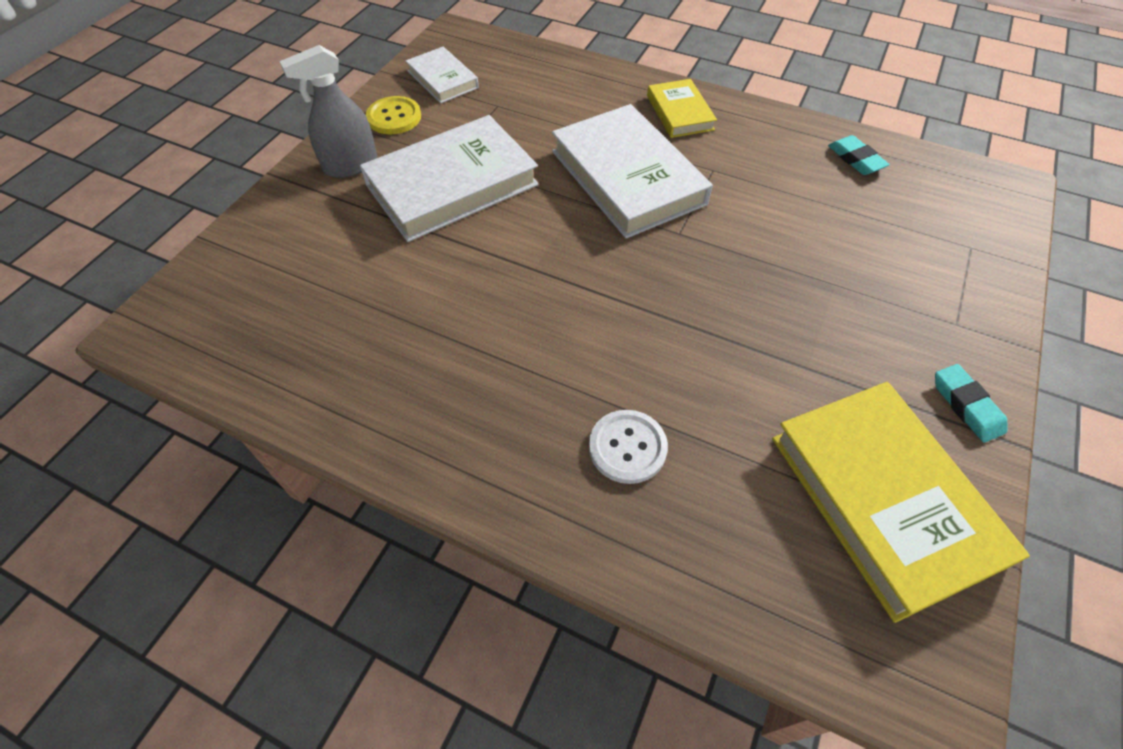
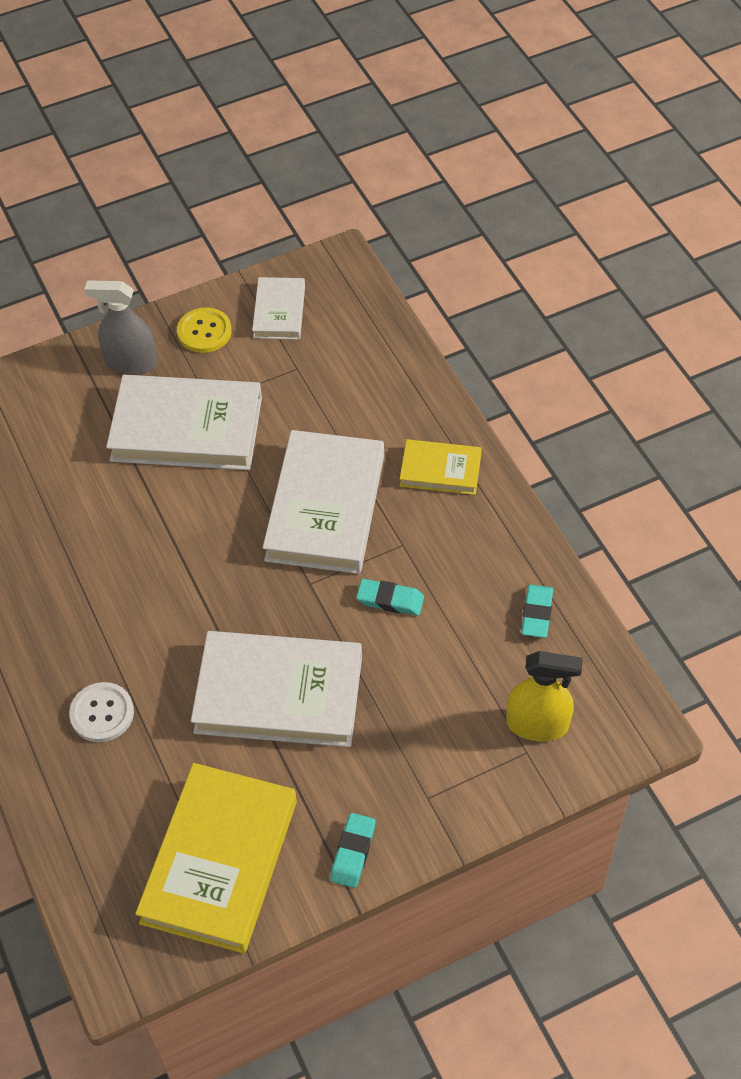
camera: 40 degrees right, 0 degrees up
yellow book [647,79,717,138] -> yellow book turned 75 degrees clockwise [400,439,482,495]
none -> white book [191,631,362,747]
none -> turquoise eraser [356,579,424,616]
none -> yellow spray bottle [506,651,583,742]

